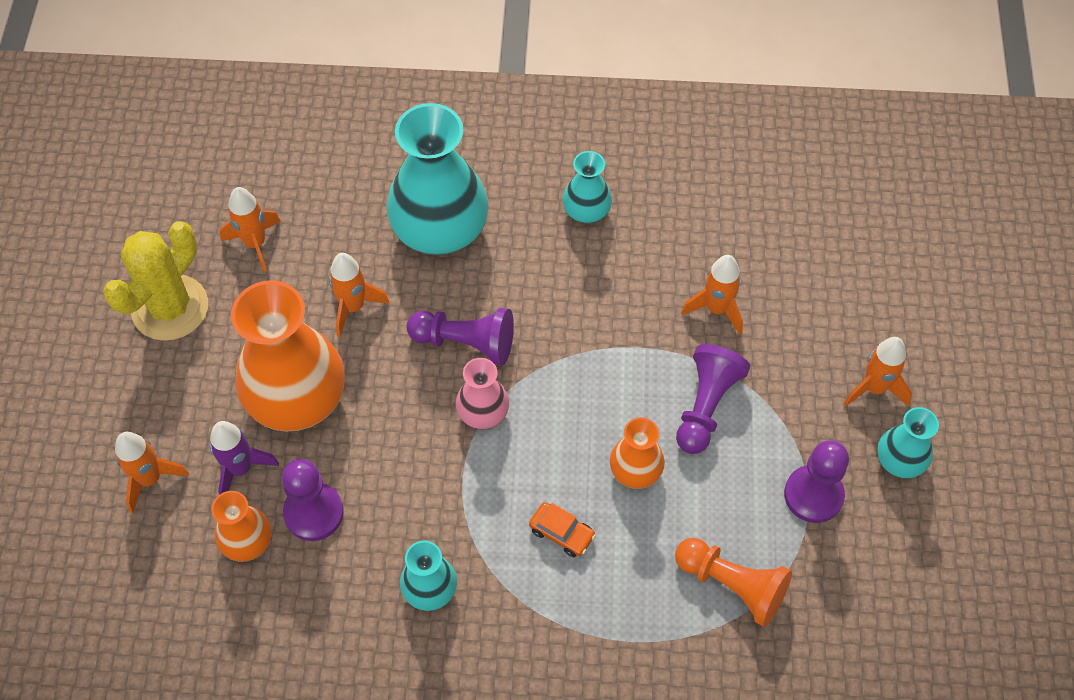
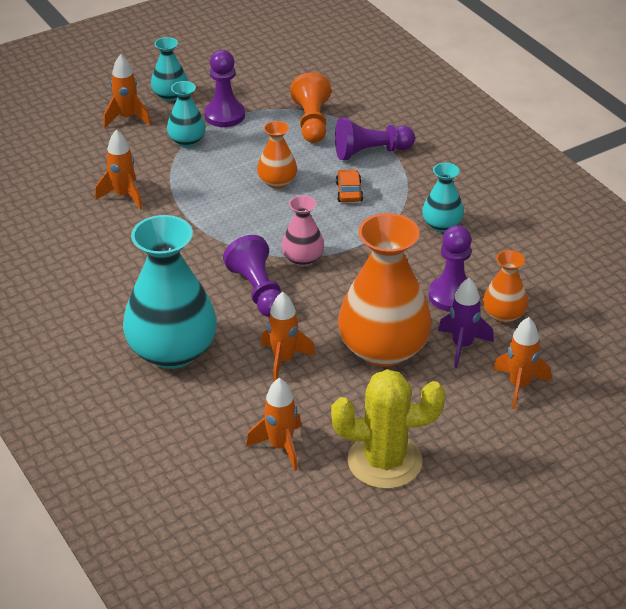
camera: 125 degrees left, 20 degrees down
turquoise vase [563,151,612,223] -> turquoise vase moved to [167,81,206,147]
purple pawn [676,344,750,454] -> purple pawn moved to [335,117,415,160]

